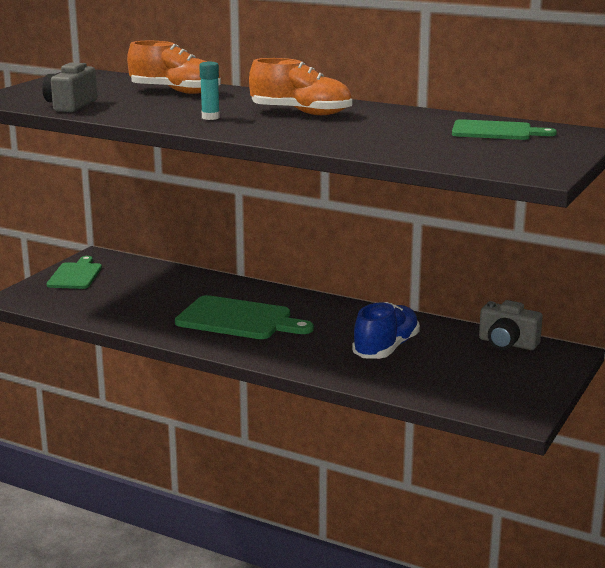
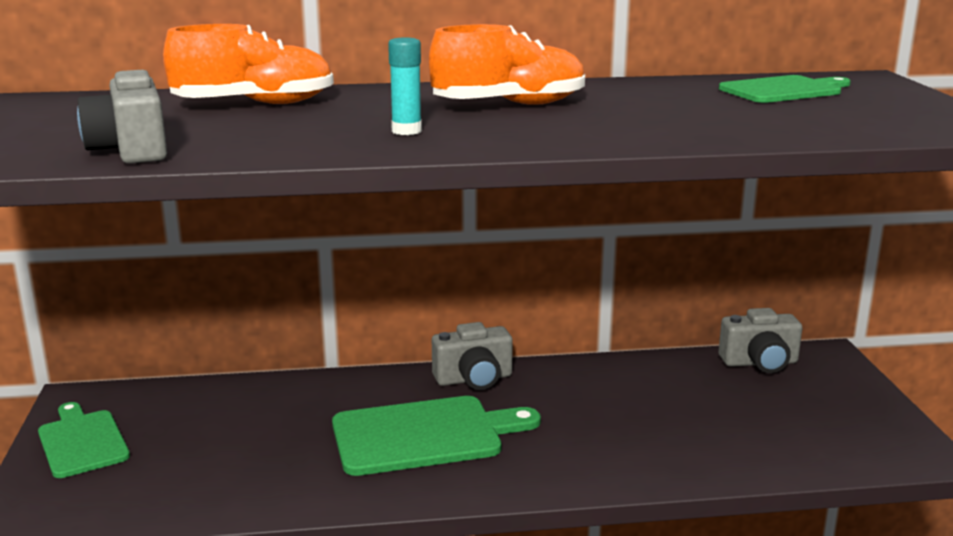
camera: 35 degrees left, 0 degrees up
blue shoe [352,302,420,359] -> none
none -> grey camera [432,322,513,390]

